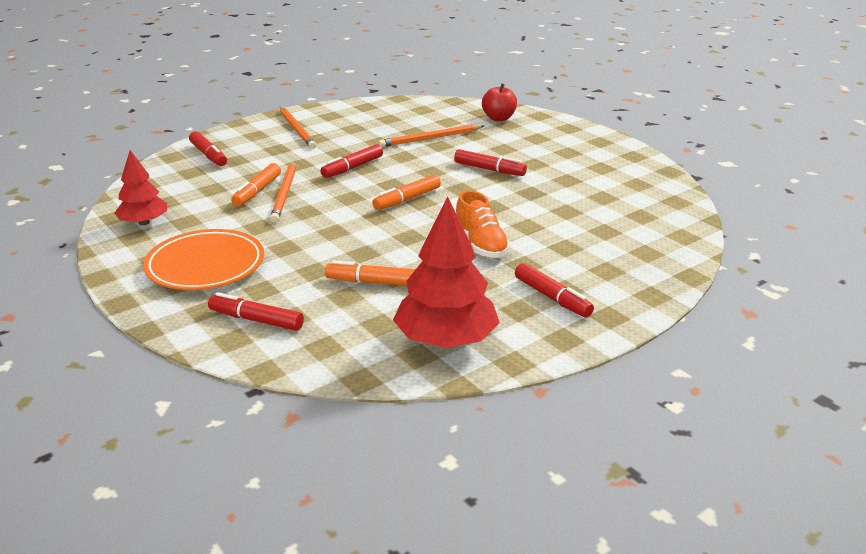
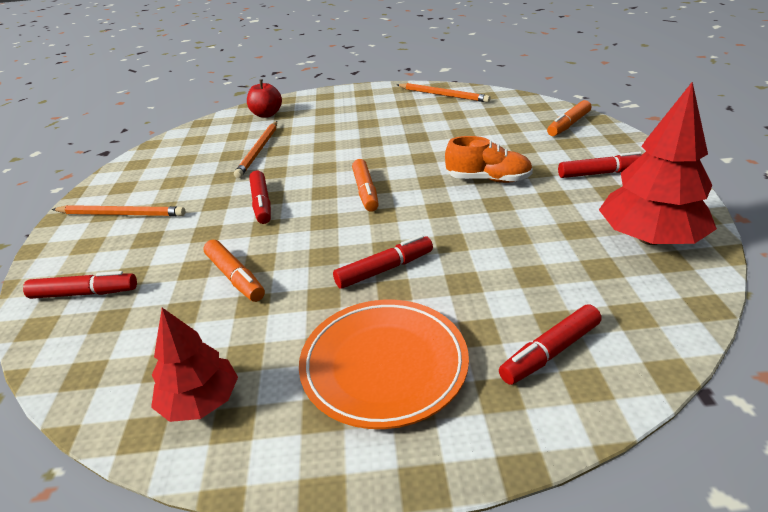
camera: 55 degrees left, 5 degrees up
orange pencil [270,162,296,223] -> orange pencil moved to [397,83,491,103]
orange marker [325,260,416,286] -> orange marker moved to [547,100,591,136]
red marker [454,149,527,176] -> red marker moved to [333,235,433,289]

